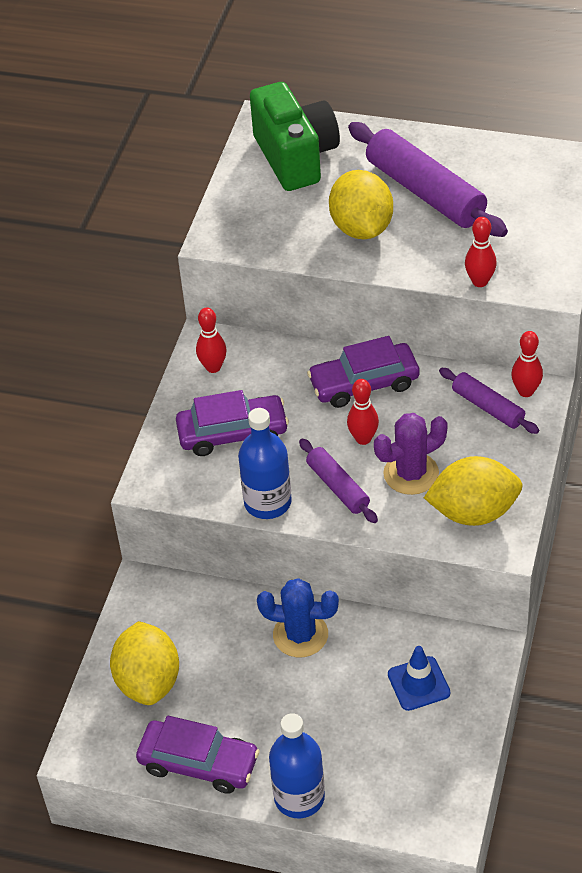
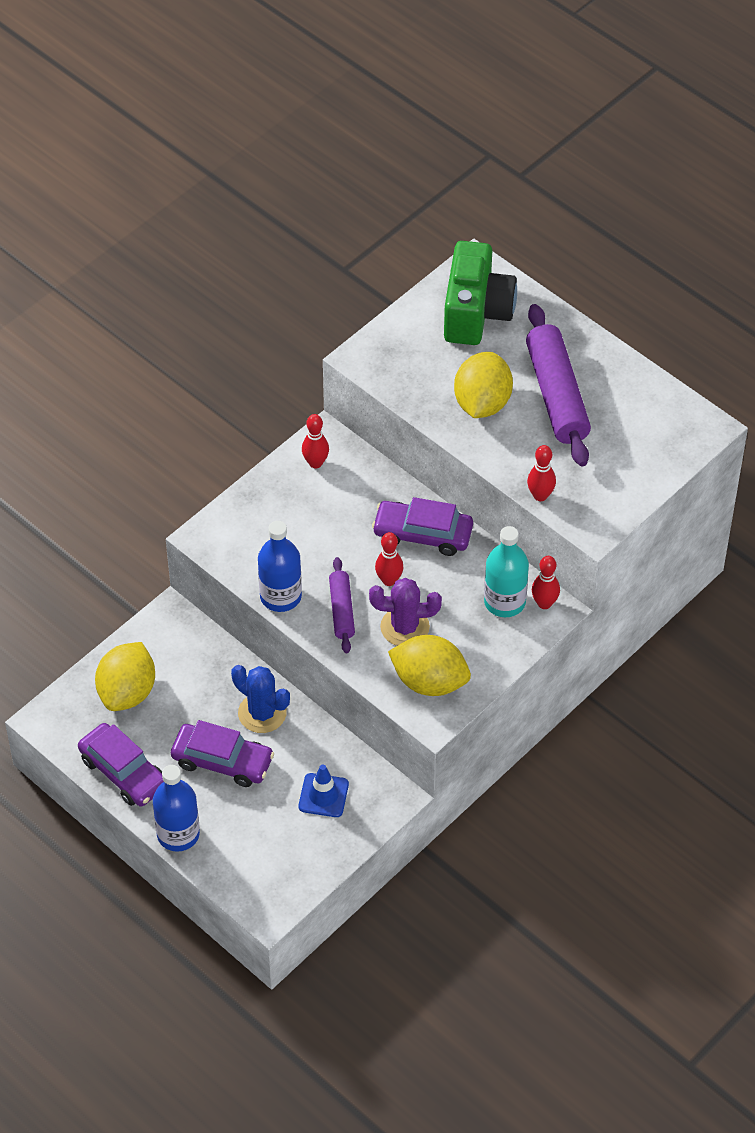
camera: 25 degrees right, 5 degrees up
purple car [176,390,289,456] -> purple car moved to [171,720,274,787]
purple rolling pin [439,368,539,434] -> turquoise bottle [484,526,529,617]

